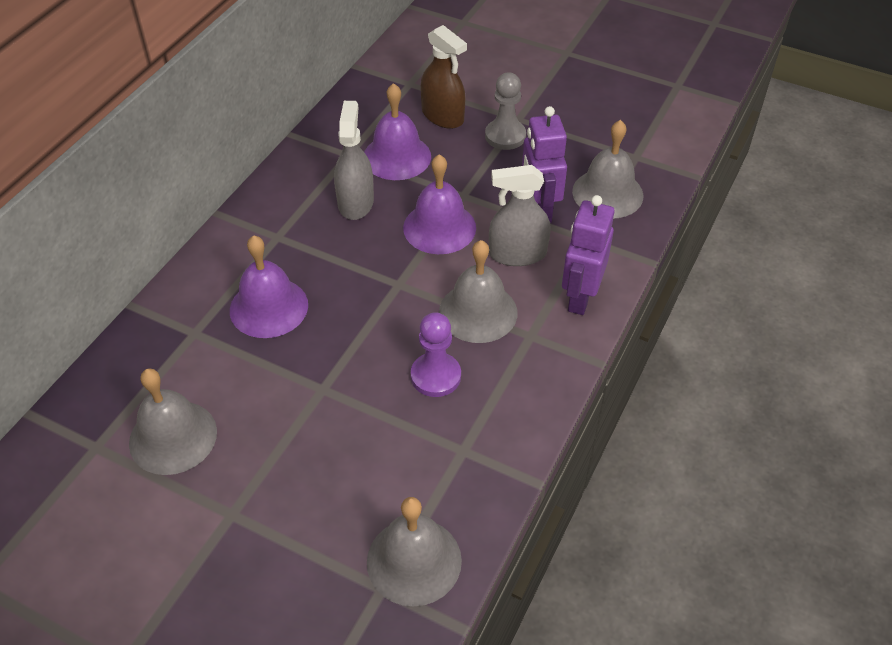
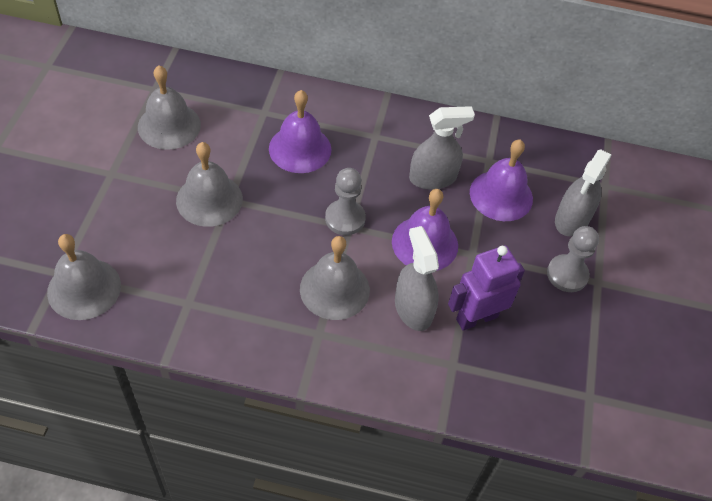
camera: 70 degrees right, 5 degrees up
purple pawn [411,312,461,397] -> none
brown spray bottle [420,25,467,129] -> grey spray bottle [555,149,611,236]
purple robot [562,195,615,315] -> none
grey bell [572,120,644,218] -> grey bell moved to [176,142,243,227]
none -> grey pawn [325,168,366,235]

